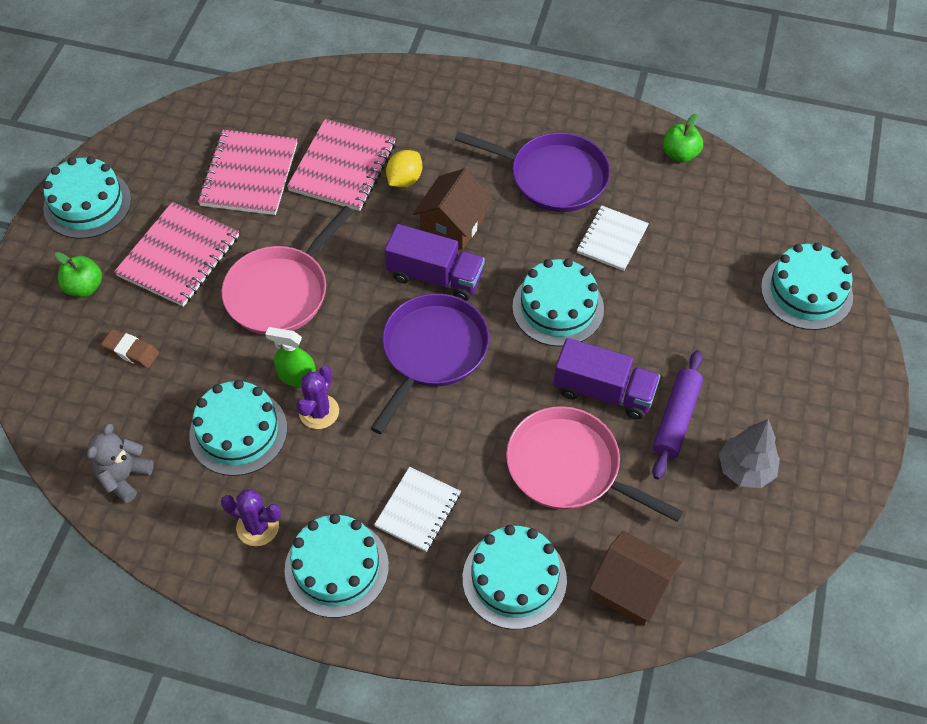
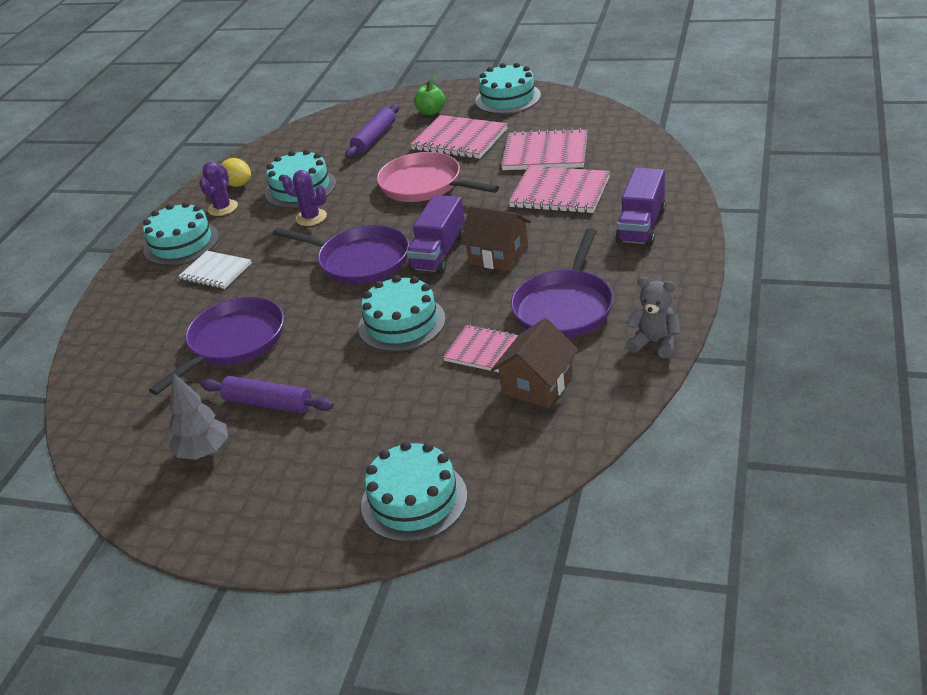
camera: 95 degrees right, 20 degrees down
grey teddy bear [87,424,154,503] -> grey teddy bear moved to [626,277,680,358]
brown eraser [101,329,159,368] -> purple rolling pin [345,104,399,158]
green spray bottle [265,327,316,387] -> none
yellow lemon [386,150,422,188] -> yellow lemon moved to [220,158,251,187]
turquoise cake [463,525,567,629] -> none
pink pan [506,406,683,522] -> purple pan [149,297,284,395]
purple truck [553,338,660,419] -> purple truck moved to [615,168,666,246]
white notebook [577,205,649,271] -> pink notebook [443,325,518,372]
brown house [589,531,682,626] -> brown house moved to [491,318,578,408]
green apple [663,114,703,163] -> none

